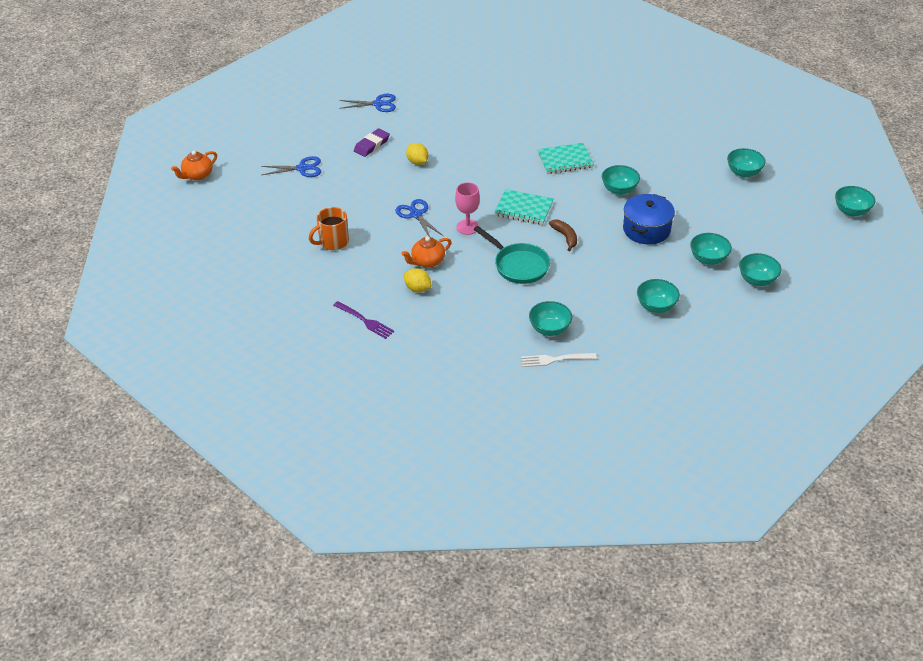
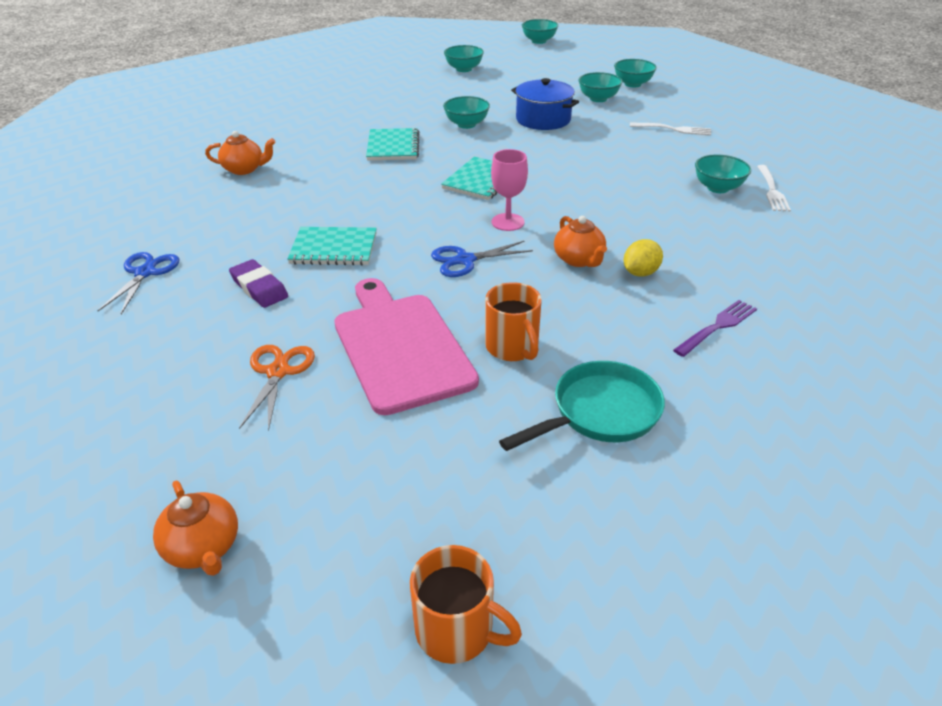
camera: 80 degrees left, 5 degrees down
blue scissors [261,156,321,177] -> orange scissors [239,345,315,431]
yellow lemon [406,143,428,165] -> turquoise notebook [287,227,377,265]
turquoise pan [474,226,550,284] -> turquoise pan moved to [499,361,665,451]
brown banana [549,220,577,251] -> none
turquoise bowl [637,279,680,313] -> white fork [630,123,711,136]
none -> orange teapot [205,131,275,175]
none -> pink cutting board [334,278,479,415]
none -> orange mug [410,545,522,664]

